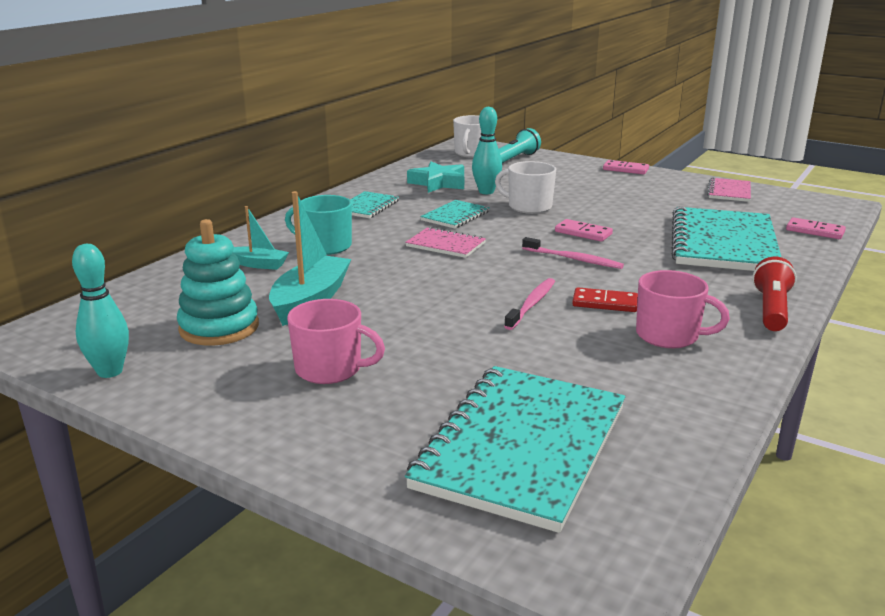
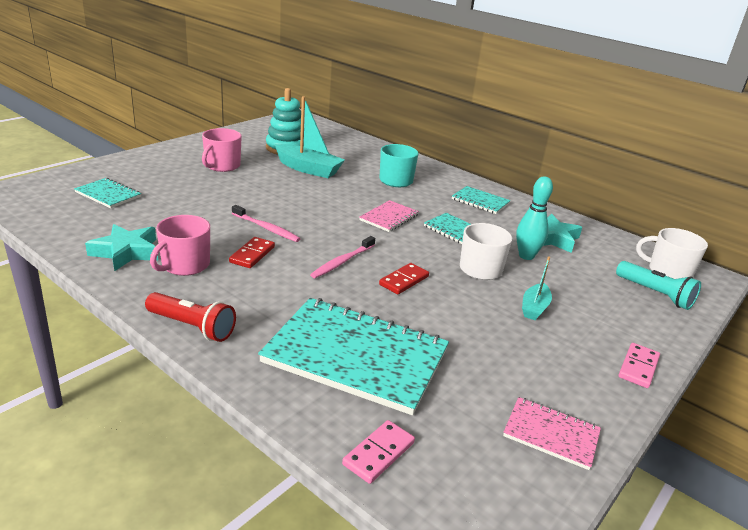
camera: 95 degrees right, 5 degrees up
turquoise bowling pin [72,244,129,378] -> none
turquoise boat [233,206,289,270] -> turquoise boat moved to [522,257,552,320]
turquoise notebook [405,366,625,533] -> turquoise notebook [74,178,141,208], size x0.48
pink domino [555,219,613,242] -> red domino [379,263,429,294]
none -> turquoise star [85,224,158,271]

